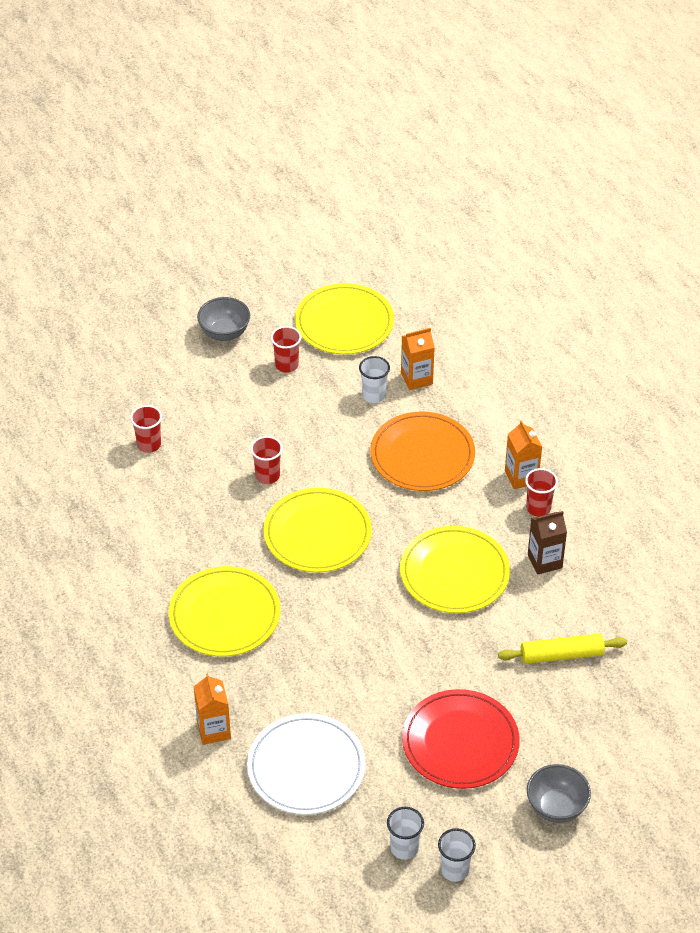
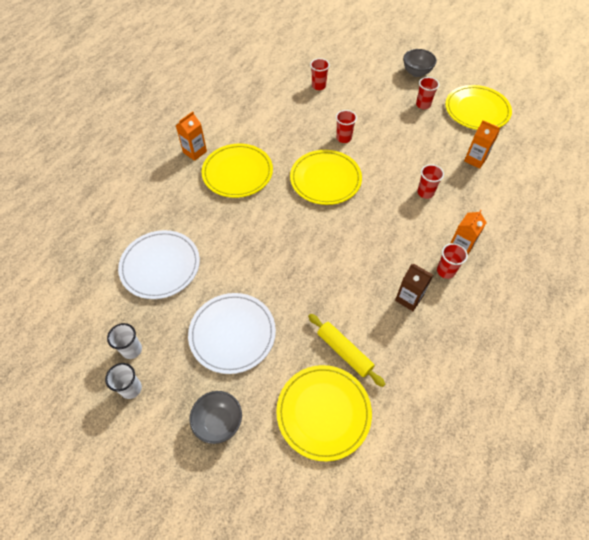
camera: 55 degrees right, 10 degrees up
orange carton [193,673,231,745] -> orange carton moved to [175,111,207,161]
white cup [359,356,390,403] -> none
orange plate [370,412,475,491] -> red cup [417,164,444,199]
yellow plate [400,526,510,613] -> yellow plate moved to [276,365,372,462]
red plate [402,689,520,789] -> white plate [188,293,276,374]

